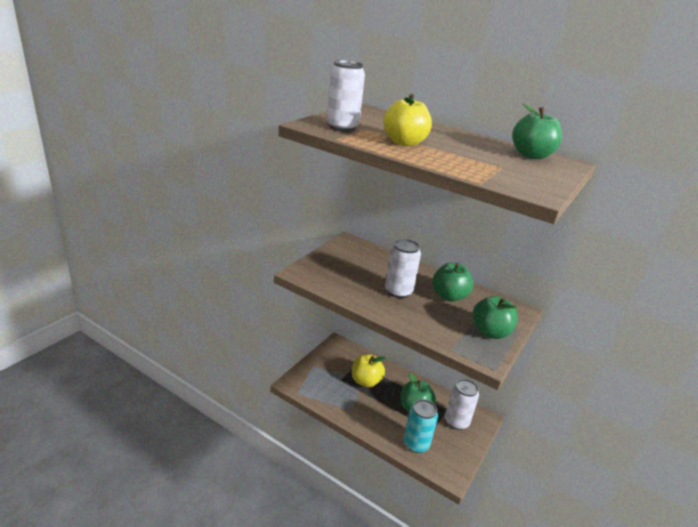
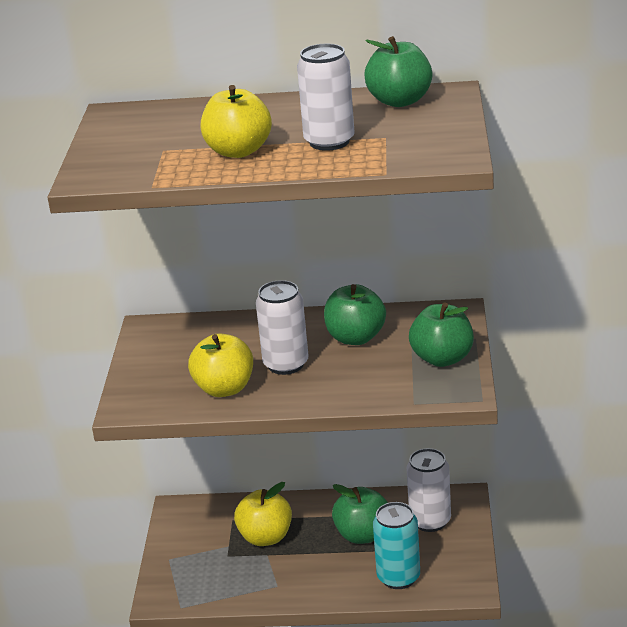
camera: 25 degrees left, 0 degrees up
white can [327,60,365,131] -> white can moved to [297,44,355,151]
none -> yellow apple [188,333,253,397]

